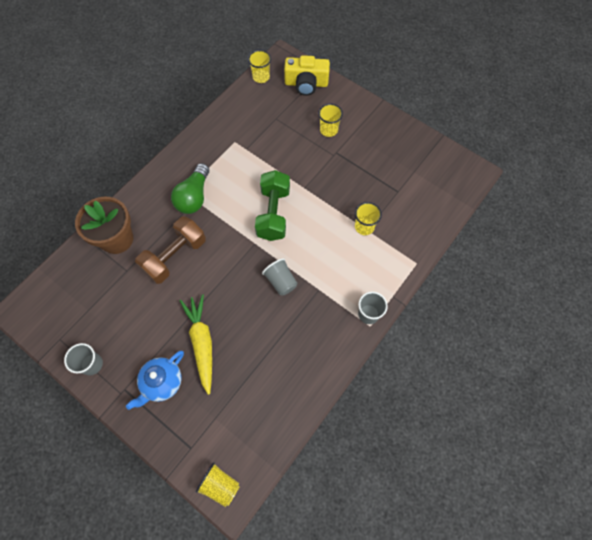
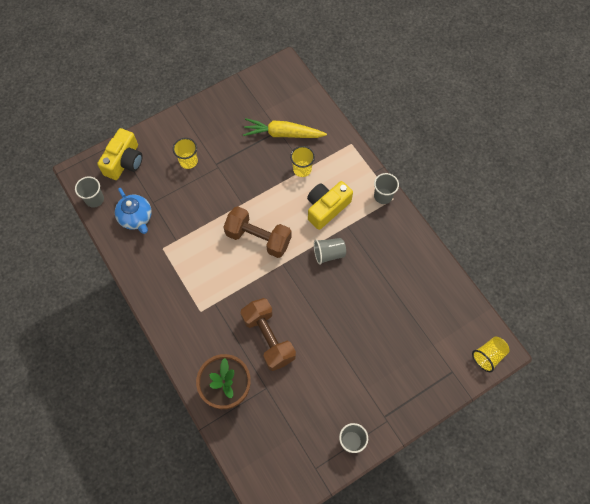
camera: 70 degrees left, 0 degrees up
blue teapot [126,351,184,410] -> blue teapot moved to [115,188,152,234]
green light bulb [171,163,209,214] -> none
yellow carrot [180,295,212,395] -> yellow carrot moved to [243,118,327,138]
yellow cup [248,50,271,83] -> grey cup [75,176,104,208]
green dumbbell [255,170,290,241] -> brown dumbbell [223,206,292,258]
none -> yellow camera [307,181,353,230]

